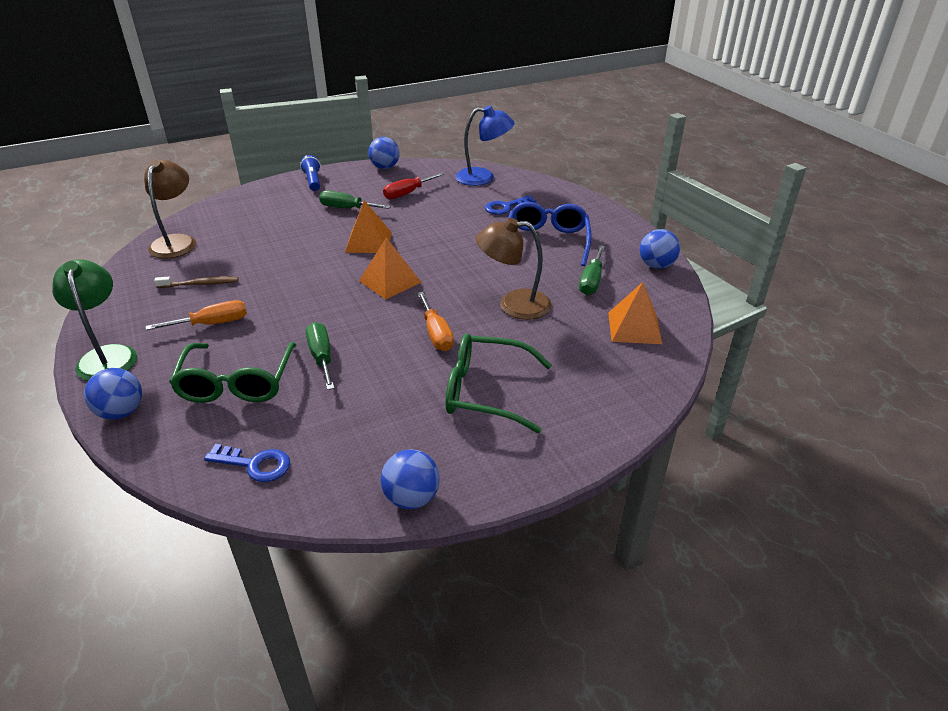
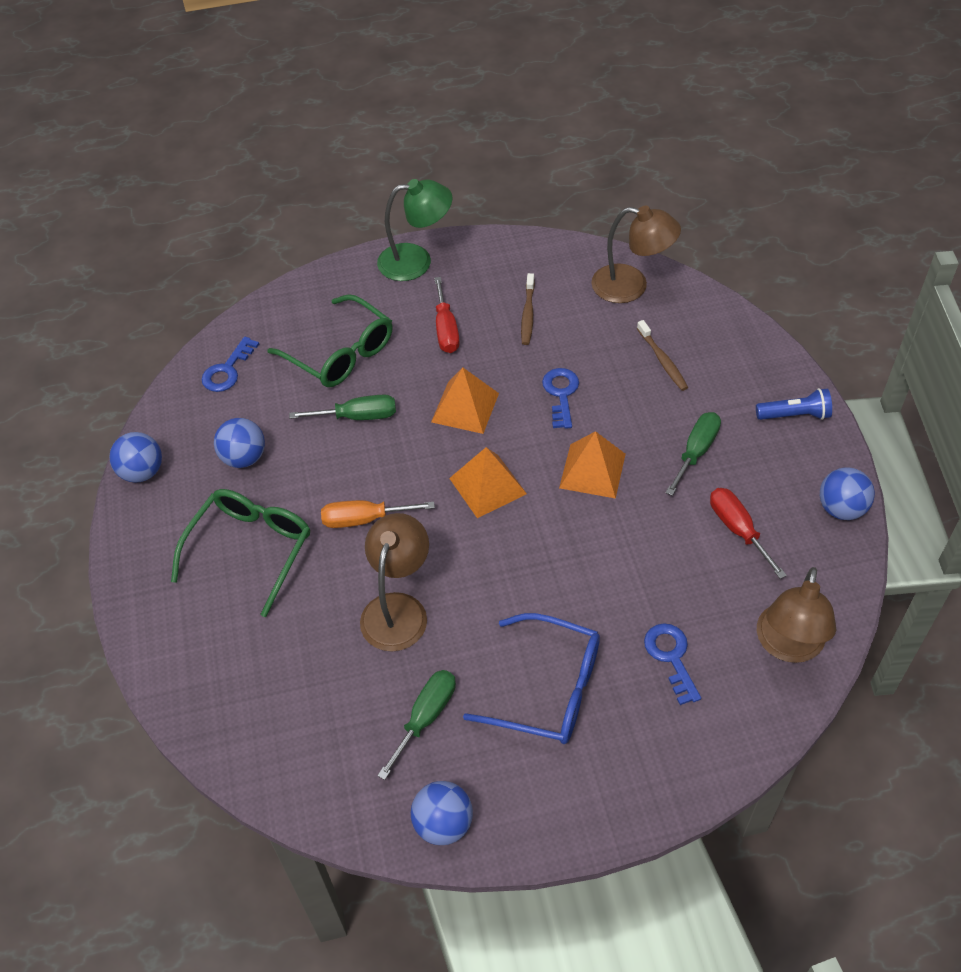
camera: 105 degrees right, 15 degrees up
blue ball [84,368,142,420] -> blue ball moved to [214,418,265,468]
orange screwdriver [146,300,247,330] -> red screwdriver [434,277,460,353]
green glasses [169,342,296,403] -> green glasses turned 150 degrees counterclockwise [267,294,393,387]
blue lamp [455,105,515,186] -> brown lamp [757,567,836,663]
green screwdriver [579,245,605,295] -> green screwdriver turned 90 degrees clockwise [377,670,456,780]
orange pyramid [608,282,663,344] -> orange pyramid moved to [431,367,499,434]
none -> blue key [542,368,579,429]
none -> brown toothbrush [637,320,688,391]

